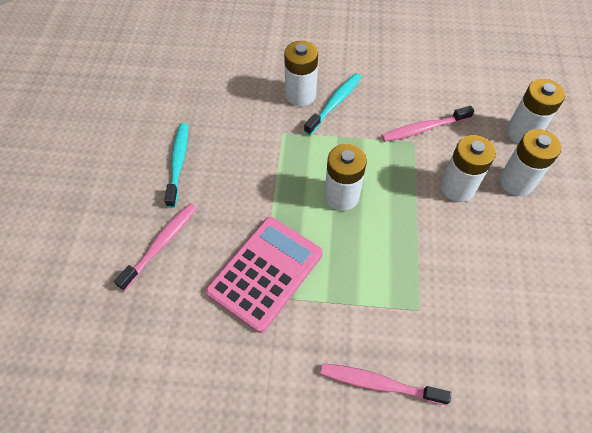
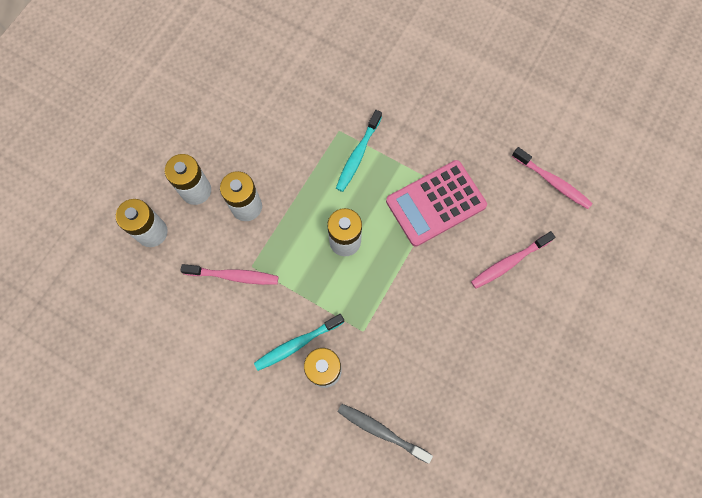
camera: 155 degrees left, 15 degrees up
turquoise toothbrush [164,123,188,208] -> turquoise toothbrush moved to [336,110,382,192]
pink toothbrush [320,363,451,405] -> pink toothbrush moved to [512,147,593,209]
none -> grey toothbrush [338,404,433,463]

